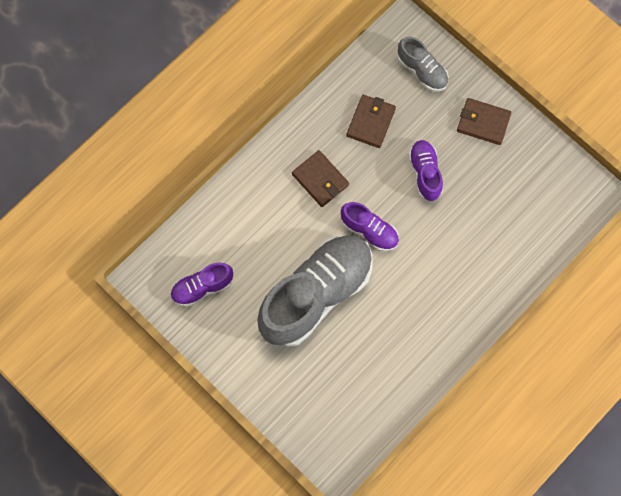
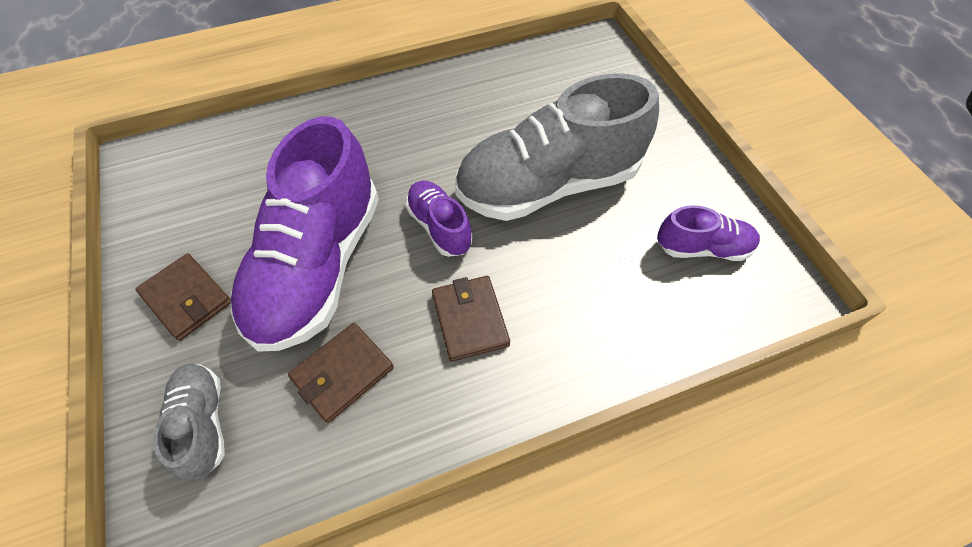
camera: 155 degrees left, 15 degrees down
purple shoe [408,140,443,201] -> purple shoe [231,117,379,352], size x2.12

